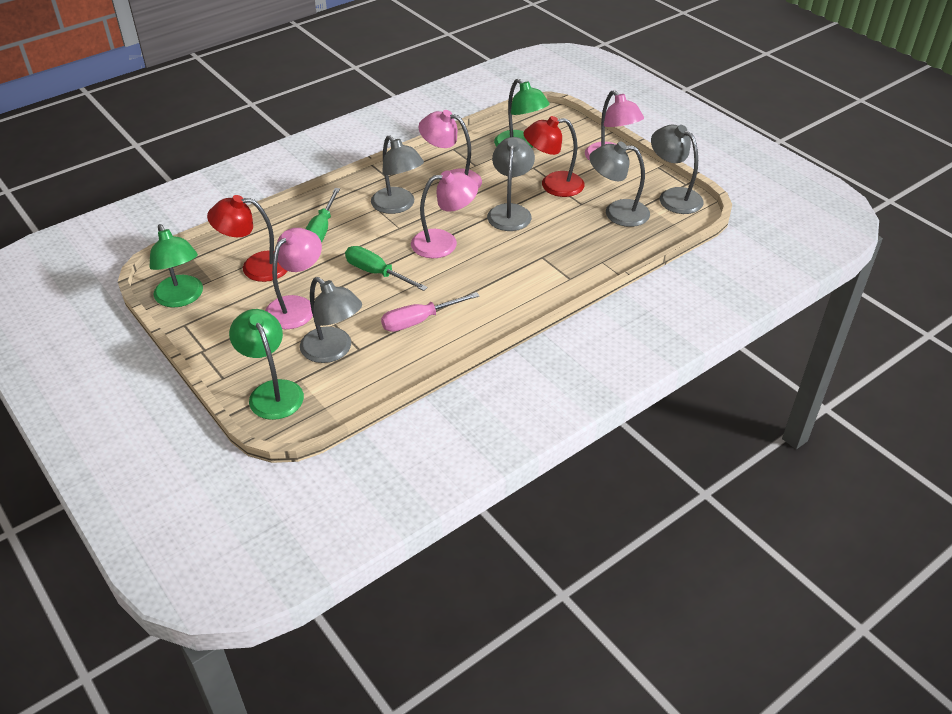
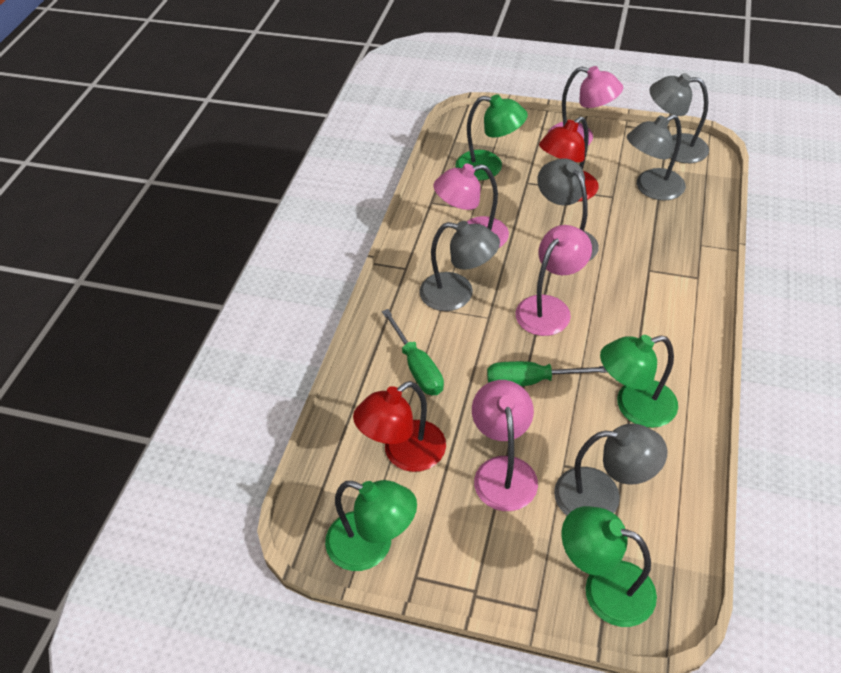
camera: 35 degrees left, 5 degrees up
pink screwdriver [381,292,479,332] -> green lamp [600,335,678,428]

